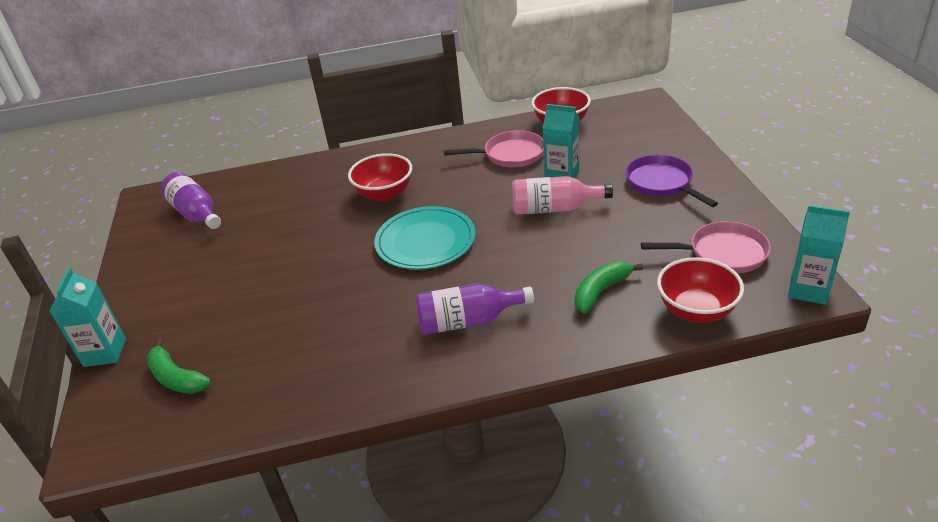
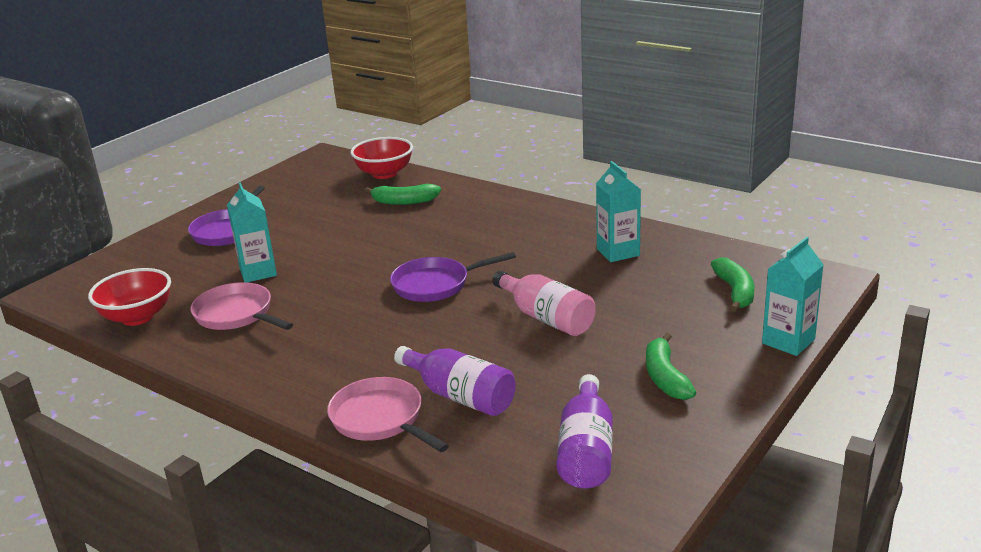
camera: 135 degrees left, 10 degrees down
red bowl [348,153,412,201] -> none
turquoise plate [374,206,475,270] -> purple pan [390,252,516,302]
purple bottle [415,283,534,335] -> purple bottle moved to [394,346,516,416]
pink bottle [512,176,613,214] -> pink bottle moved to [492,271,596,336]
pink pan [641,221,771,273] -> pink pan moved to [327,377,449,452]
turquoise carton [788,205,850,305] -> turquoise carton moved to [596,161,641,262]
none -> green banana [646,333,696,400]

